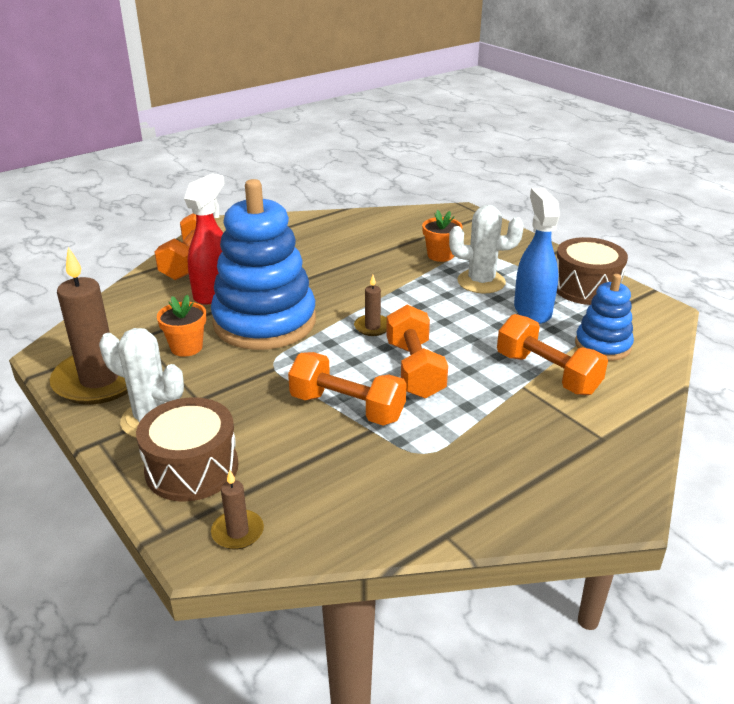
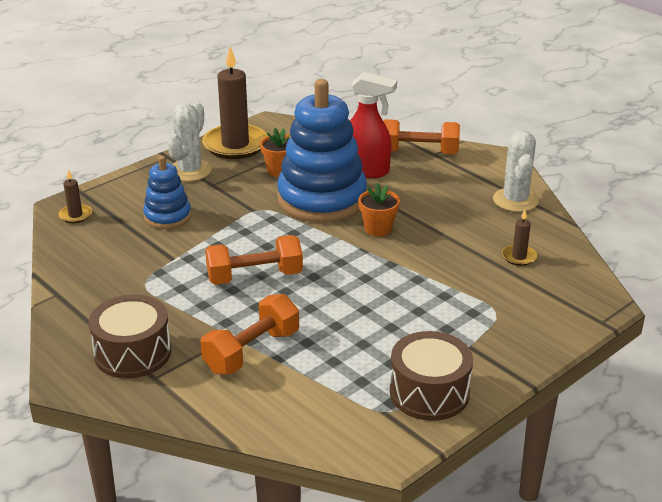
camera: 85 degrees right, 0 degrees up
brown drum [136,397,239,502] -> brown drum moved to [89,294,171,379]
orange dumbbell [288,352,407,426] -> none
brown candle [354,275,387,336] -> brown candle moved to [502,210,537,266]
orange flower pot [422,210,463,262] -> orange flower pot moved to [358,183,400,236]
white cactus [449,205,524,293] -> white cactus moved to [493,130,539,212]
blue spray bottle [514,188,560,324] -> none
blue stacking toy [575,274,634,361] -> blue stacking toy moved to [143,156,191,229]

